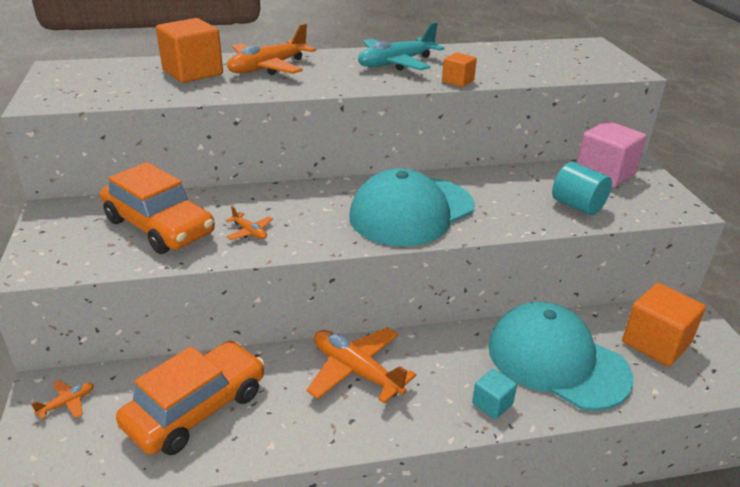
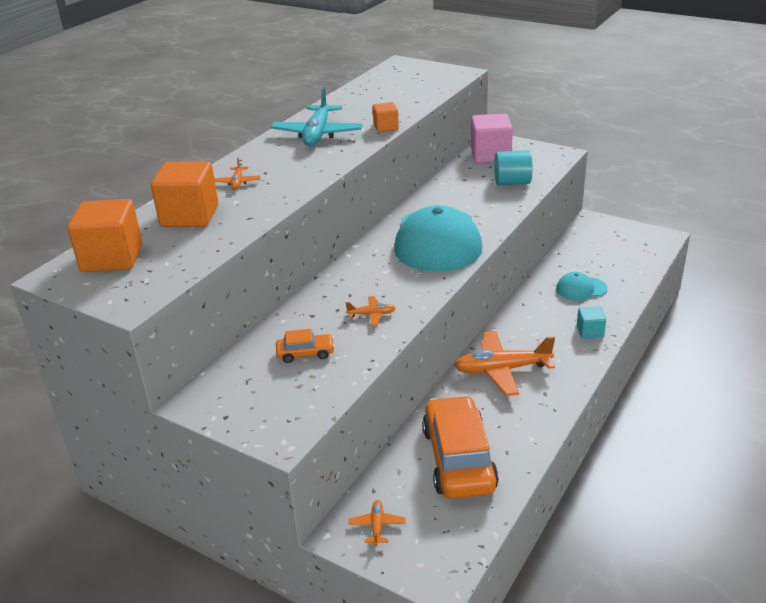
camera: 45 degrees left, 0 degrees up
orange car [100,162,215,254] -> orange car [276,329,335,363], size x0.46
orange plane [227,23,316,75] -> orange plane [214,158,261,189], size x0.46
turquoise cap [488,302,633,411] -> turquoise cap [556,272,608,301], size x0.46
orange cube [622,283,706,366] -> orange cube moved to [67,199,142,272]

